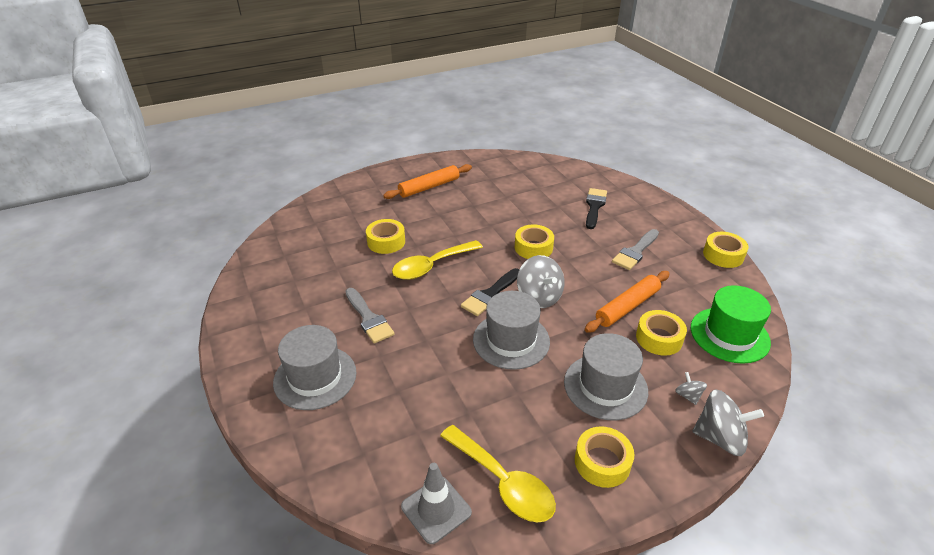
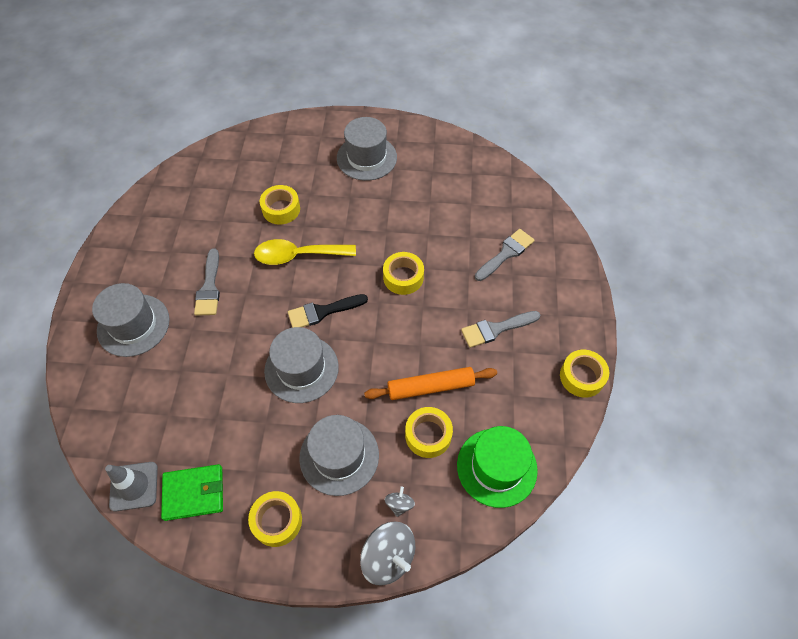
camera: 30 degrees right, 20 degrees up
orange rolling pin [383,164,472,199] -> grey hat [337,117,397,181]
yellow spoon [440,425,556,522] -> green wallet [161,464,223,521]
grey spinning top [517,255,565,308] -> none
black brush [586,188,607,229] -> grey brush [475,229,535,281]

